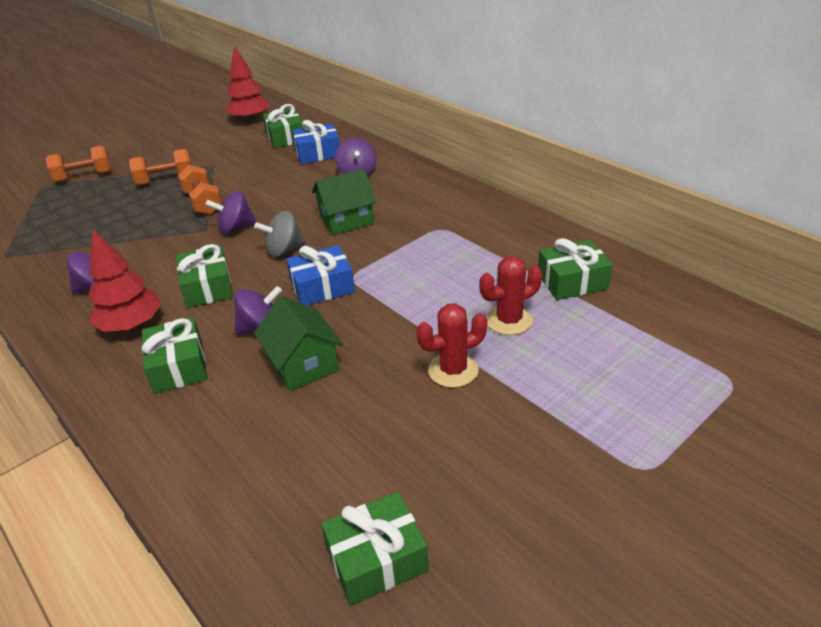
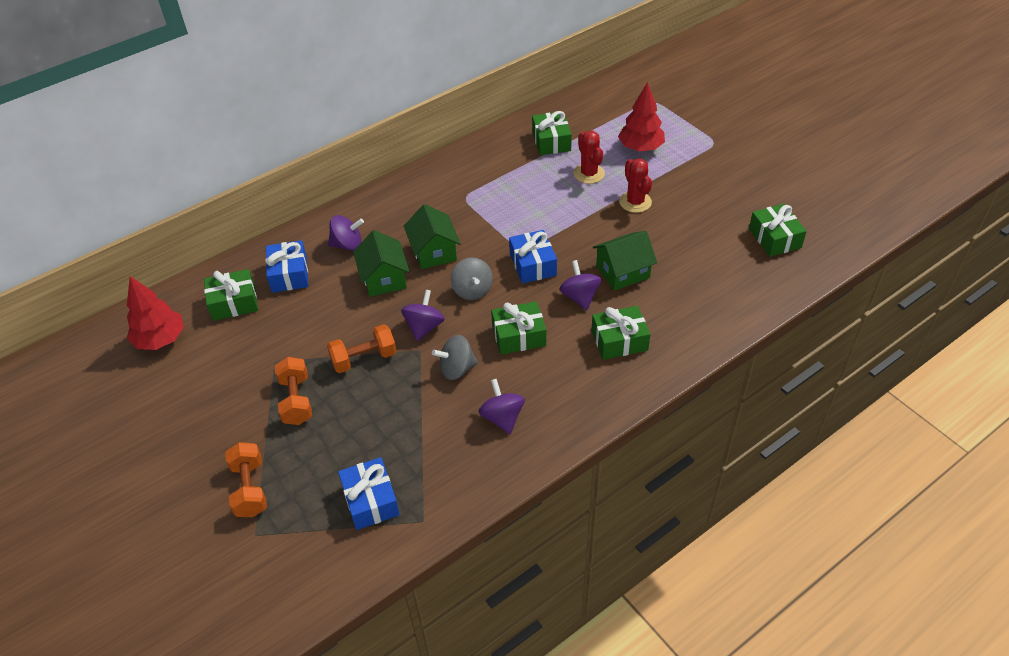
camera: 85 degrees left, 10 degrees up
red tree [89,229,161,332] -> red tree moved to [618,82,665,151]
purple spinning top [206,191,257,234] -> purple spinning top turned 150 degrees counterclockwise [401,290,444,341]
none -> blue gift [338,457,400,530]
none -> green house [353,230,410,297]
none -> grey spinning top [432,335,478,380]

